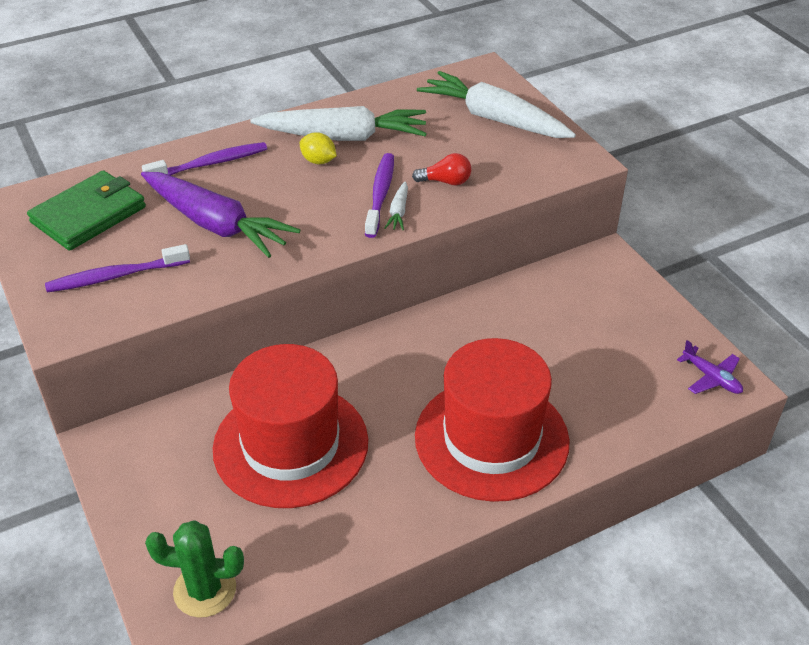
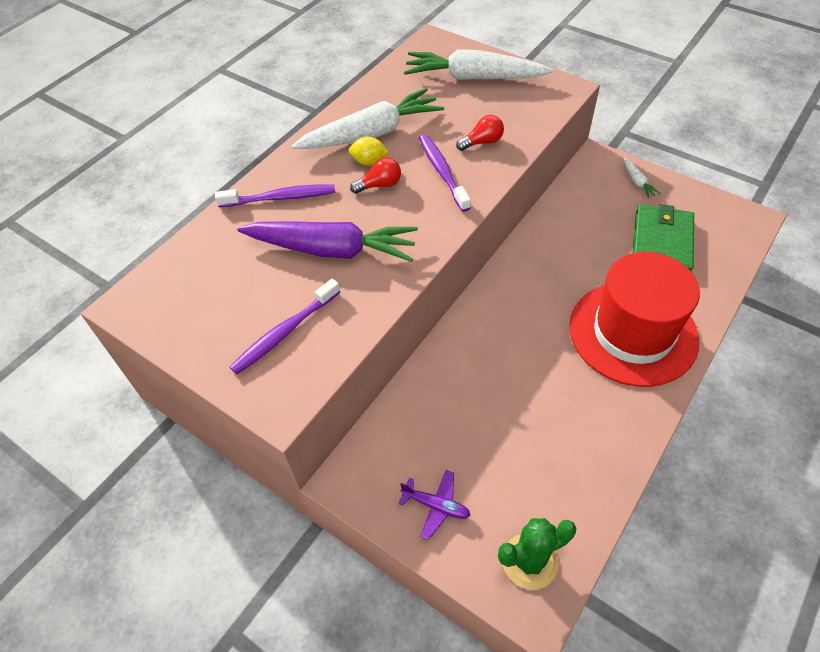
camera: 25 degrees left, 10 degrees up
green wallet [27,170,146,251] -> green wallet moved to [633,204,694,271]
purple toothbrush [142,142,267,182] -> purple toothbrush turned 45 degrees clockwise [215,184,335,207]
red hat [213,344,368,508] -> none
white carrot [384,181,408,230] -> white carrot moved to [623,158,661,198]
purple plane [677,340,743,394] -> purple plane moved to [398,470,471,539]
none -> red light bulb [350,157,401,194]

